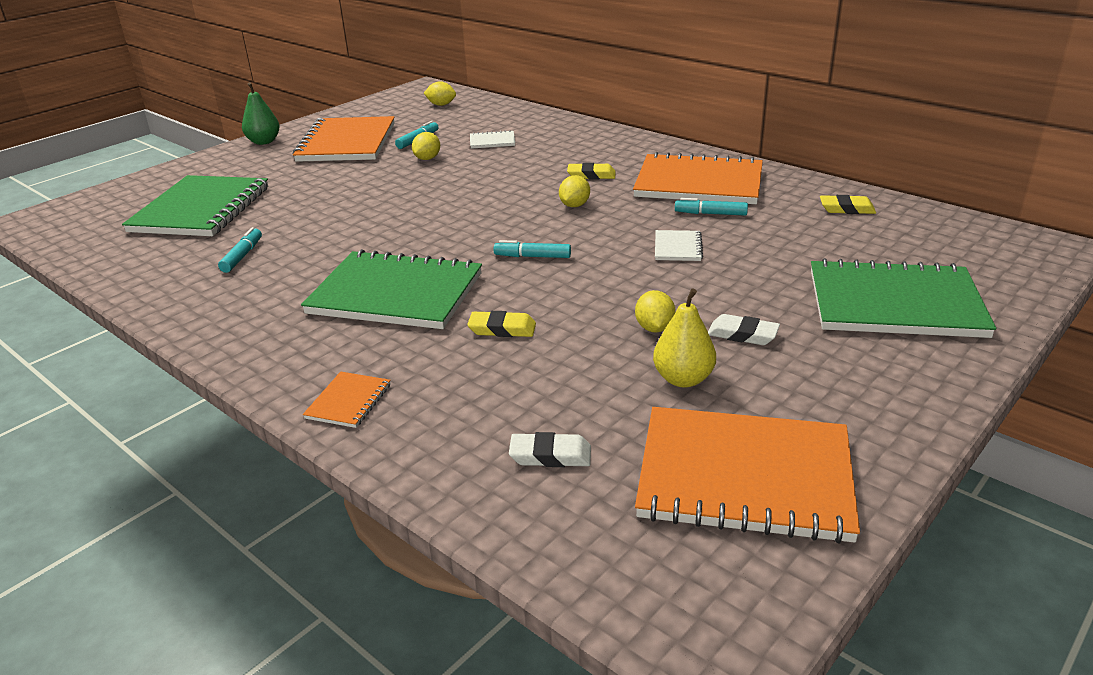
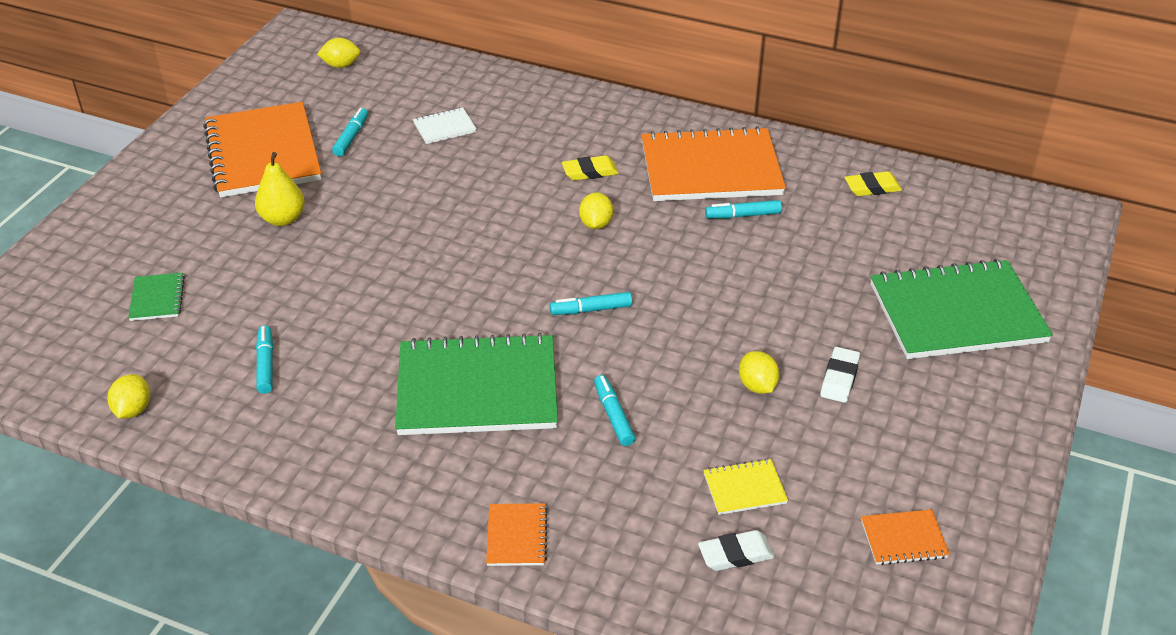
camera: 20 degrees left, 10 degrees up
green notebook [122,175,268,236] -> green notebook [128,273,185,321], size x0.43
green pear [242,82,280,145] -> none
yellow lemon [412,132,440,160] -> yellow lemon moved to [108,374,150,418]
yellow eraser [467,311,536,337] -> turquoise marker [594,375,635,446]
orange notebook [635,407,860,543] -> orange notebook [861,509,950,565], size x0.43
yellow pear [653,288,716,387] -> yellow pear moved to [255,152,305,226]
white notebook [655,230,703,261] -> none
white eraser [708,314,780,345] -> white eraser turned 75 degrees counterclockwise [820,347,860,403]
none -> yellow notebook [703,459,788,515]

